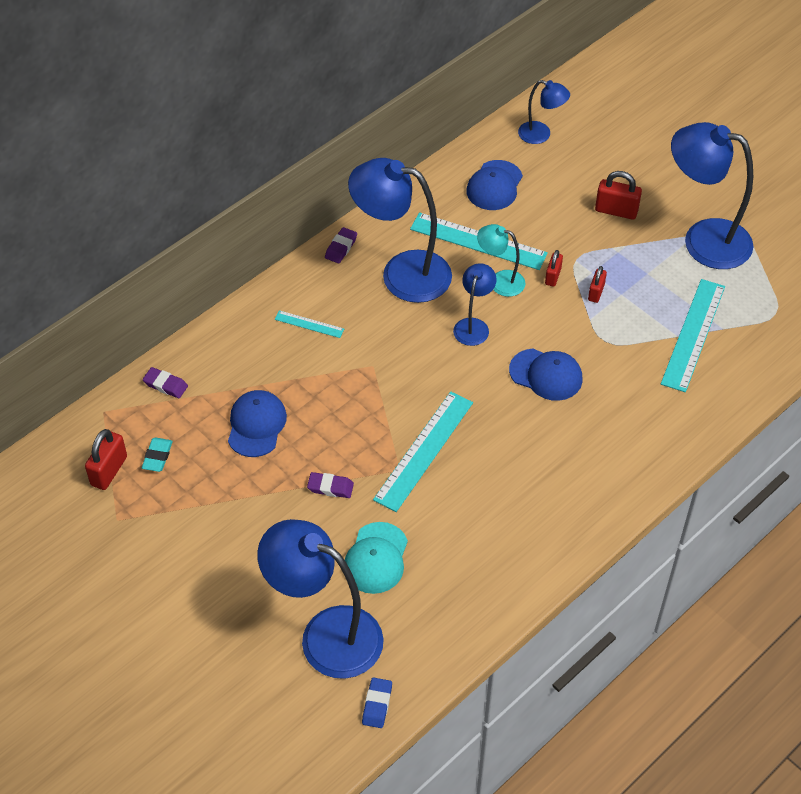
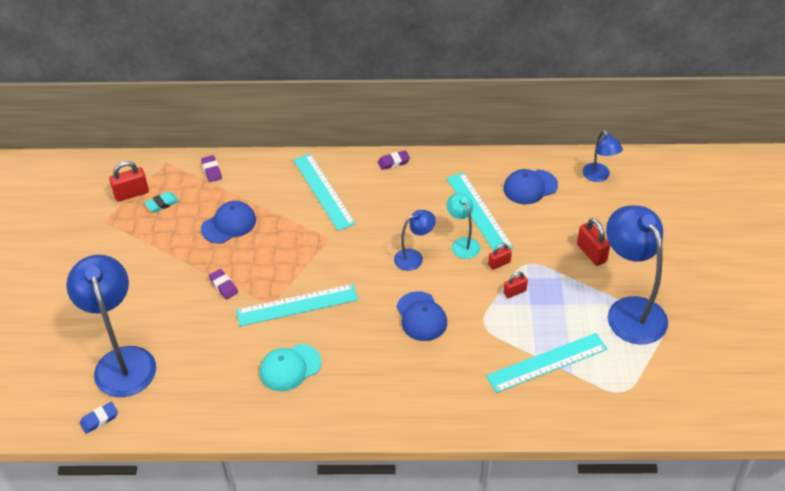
camera: 45 degrees right, 5 degrees down
turquoise ruler [275,310,344,338] -> turquoise ruler [293,153,356,231], size x2.05
turquoise cap [345,522,408,594] -> turquoise cap moved to [260,344,322,391]
blue lamp [348,158,452,303] -> none

